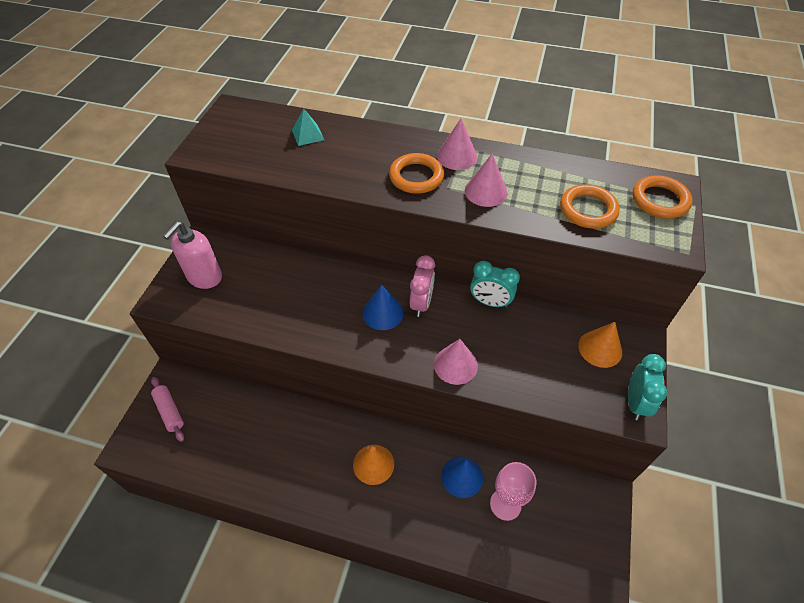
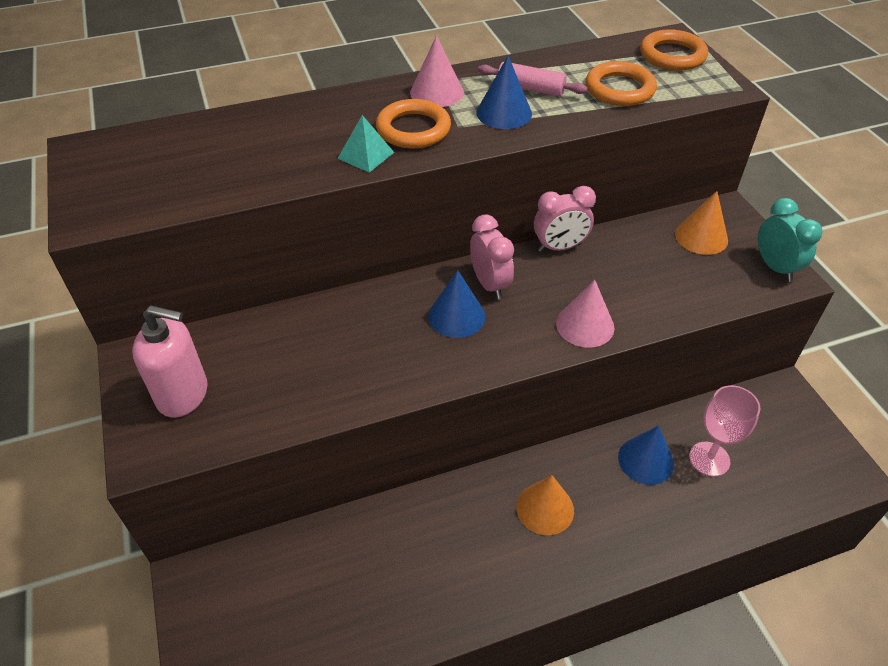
camera: 35 degrees left, 5 degrees down
pink rolling pin [151,377,184,442] -> pink rolling pin moved to [478,62,588,97]
pink soap dispenser [163,222,222,289] -> pink soap dispenser turned 75 degrees counterclockwise [132,306,208,418]
turquoise pyramid [292,109,324,146] -> turquoise pyramid moved to [337,115,394,173]
pink cone [465,153,508,207] -> blue cone [477,56,532,129]
turquoise clock [470,261,520,308] -> pink clock [534,186,596,252]

